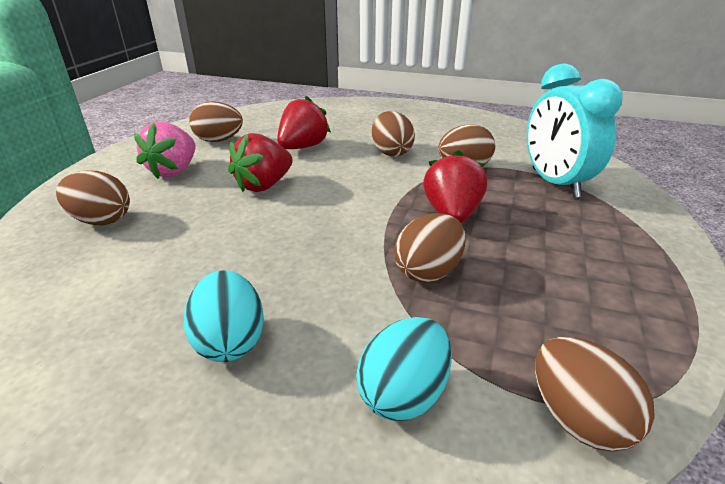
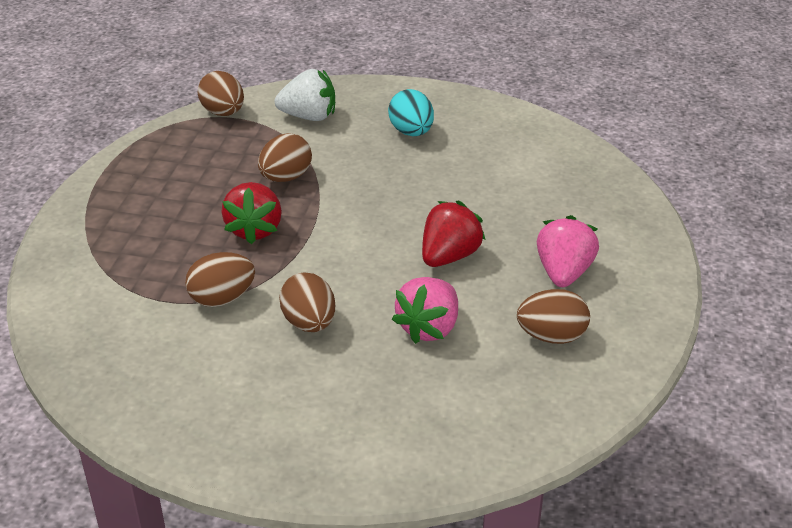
camera: 175 degrees right, 5 degrees up
brown egg [56,171,130,225] -> none
red strawberry [277,96,331,149] -> pink strawberry [392,277,458,344]
turquoise egg [356,317,452,421] -> white strawberry [275,69,335,121]
turquoise clock [527,63,623,198] -> none

